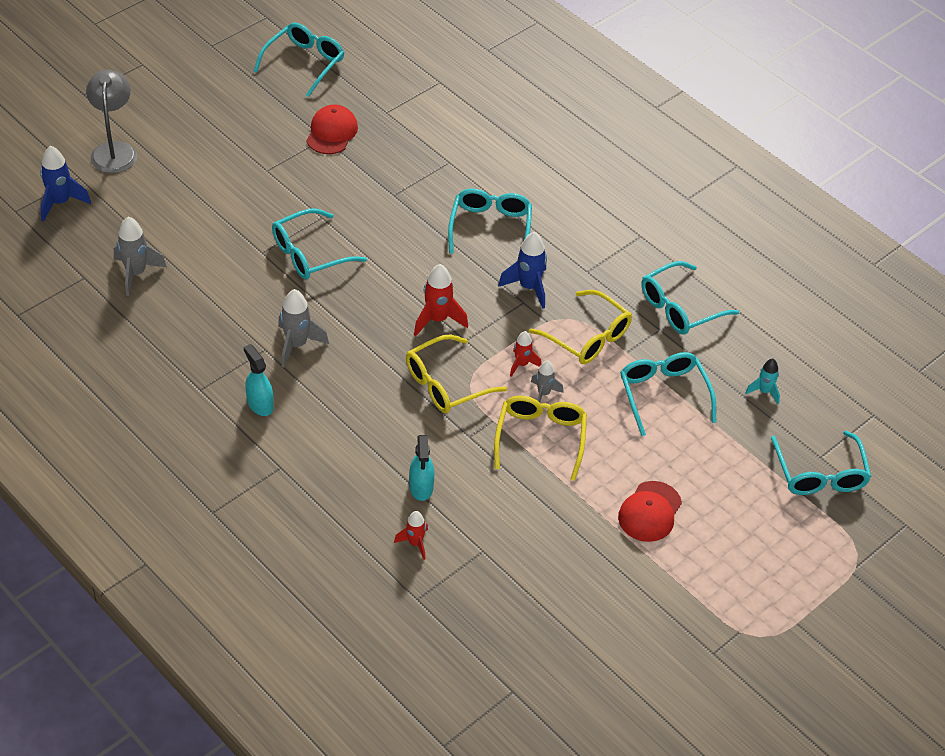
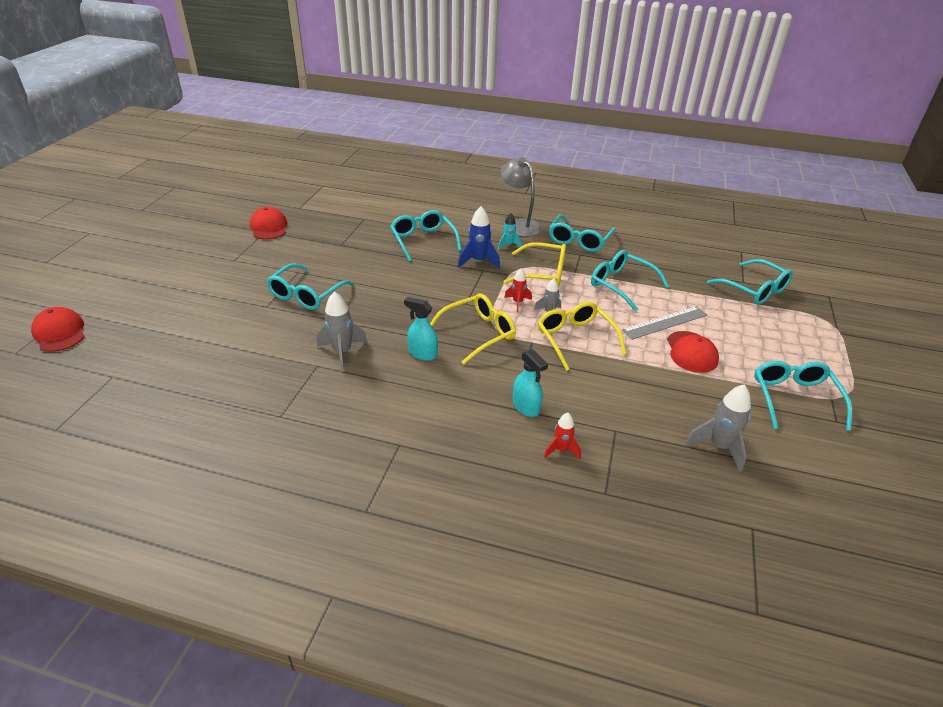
camera: 30 degrees left, 10 degrees down
blue rocket [40,145,91,222] -> red cap [31,307,85,352]
grey lamp [86,70,137,173] -> grey lamp moved to [500,157,542,237]
grey rocket [114,217,167,296] -> grey rocket moved to [685,384,751,472]
turquoise spray bottle [244,344,274,416] -> turquoise spray bottle moved to [404,297,438,361]
turquoise glasses [254,23,344,97] -> turquoise glasses moved to [754,361,852,431]
yellow glasses [406,335,507,413] -> yellow glasses turned 150 degrees counterclockwise [430,293,516,364]
red rocket [414,264,468,336] -> none
turquoise rocket [745,359,780,404] -> turquoise rocket moved to [498,213,522,250]
none -> grey ruler [622,306,707,340]

